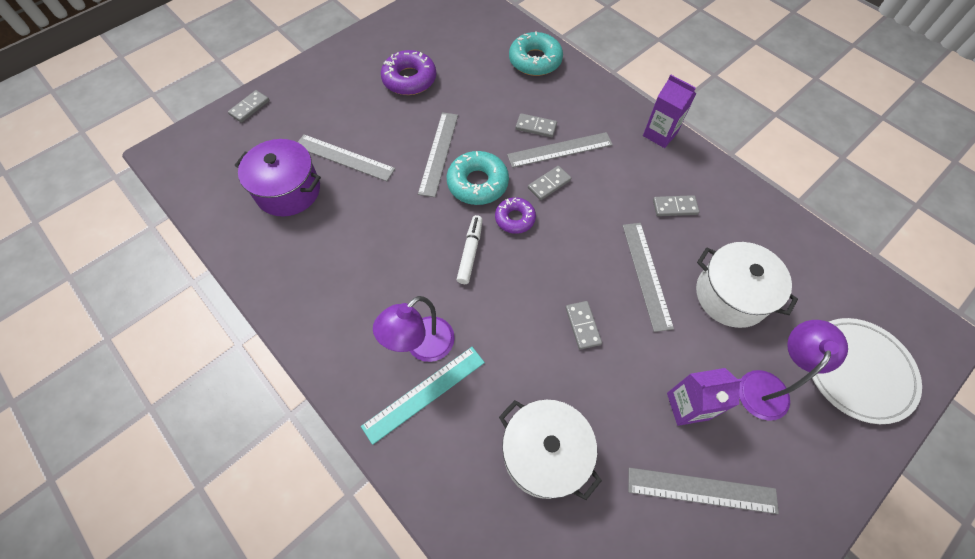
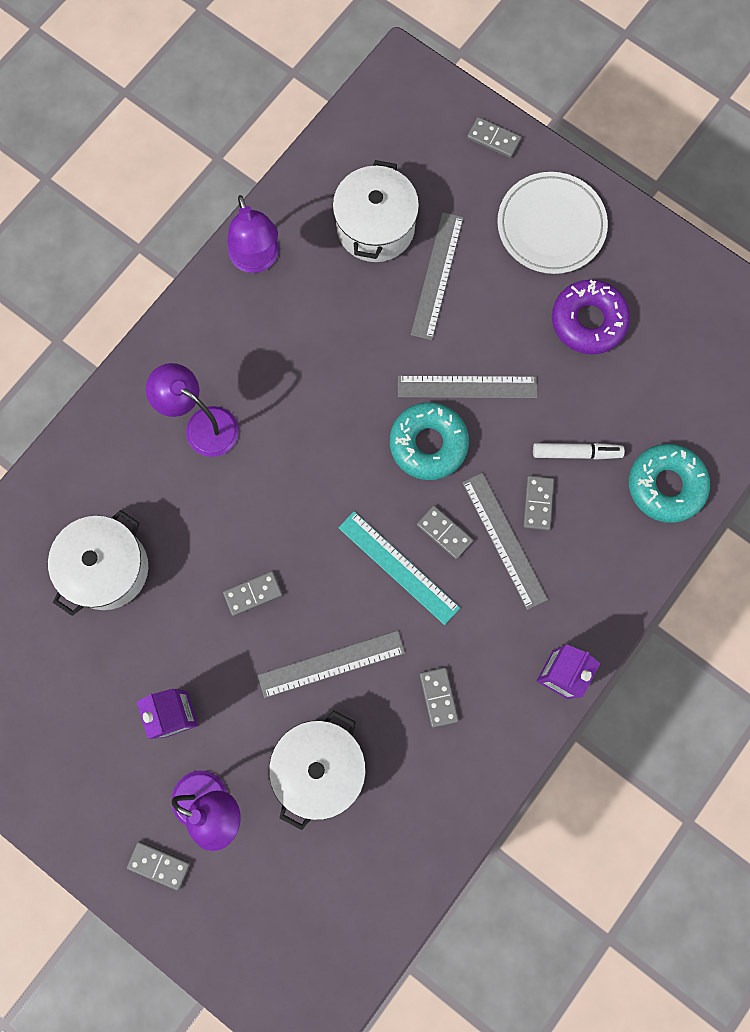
camera: 80 degrees right, 15 degrees up
purple pot [235,139,321,217] -> white pot [333,160,419,262]
turquoise ruler [361,347,485,445] -> turquoise ruler moved to [338,511,460,625]
white marker [456,215,483,284] -> white marker moved to [533,443,625,460]
purple donut [495,197,536,234] -> none
grey ruler [628,468,779,514] -> none
white plate [812,318,922,424] -> white plate moved to [497,172,608,274]
none -> grey domino [127,841,190,890]
none -> purple lamp [227,195,279,273]

